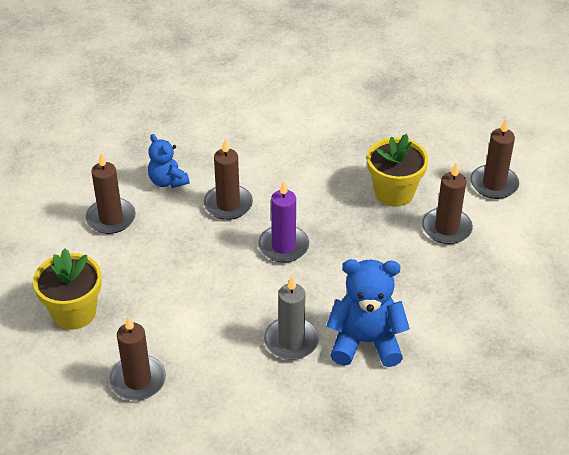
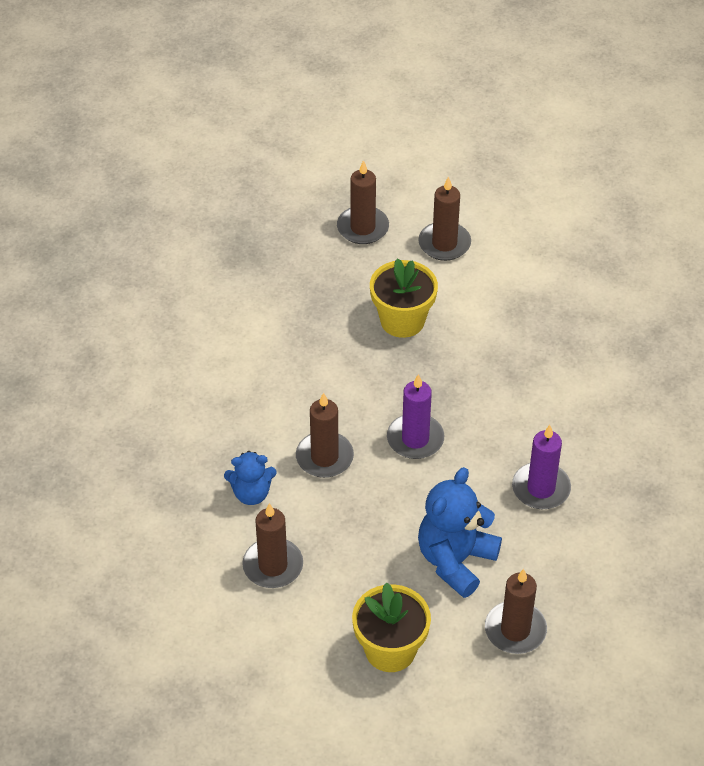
camera: 60 degrees left, 5 degrees up
grey candle [264,277,319,360] -> purple candle [512,425,571,509]
blue teddy bear [326,259,410,367] -> blue teddy bear moved to [418,467,502,598]
brown candle [422,162,473,244] -> brown candle moved to [337,160,389,244]

